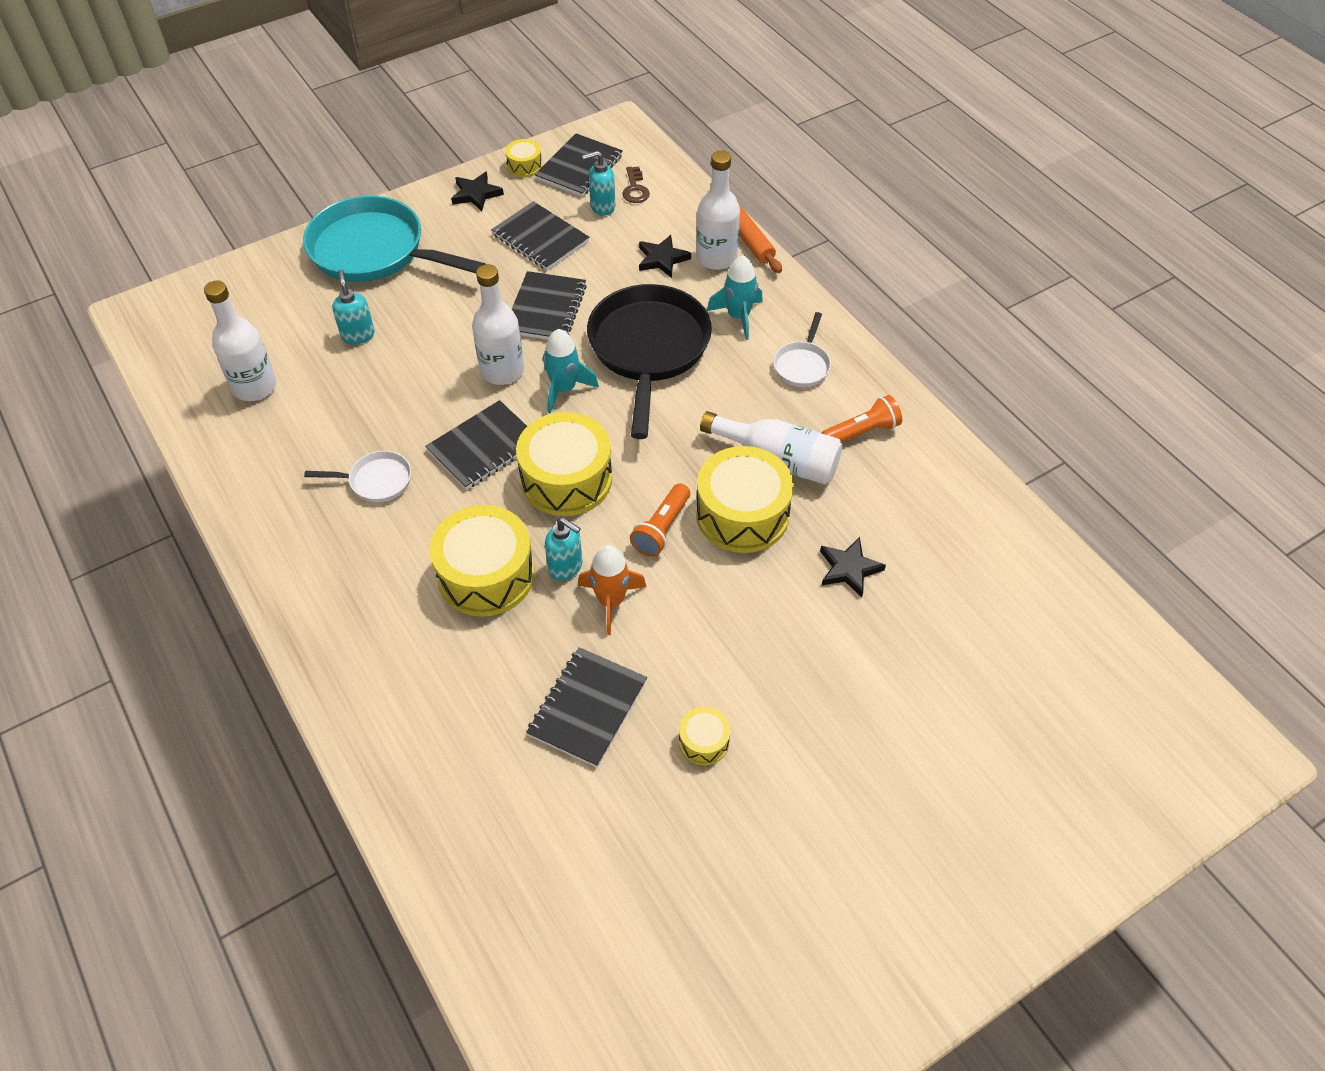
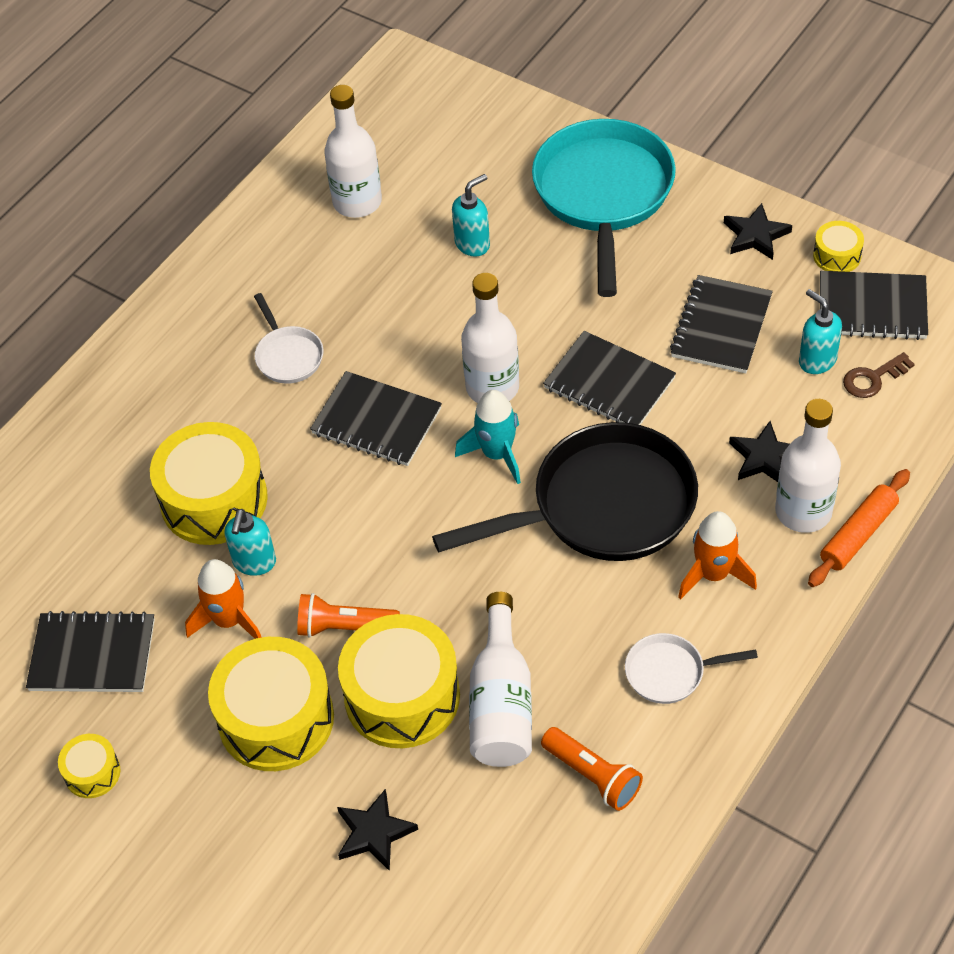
camera: 70 degrees right, 0 degrees up
black notebook [512,271,587,340] -> black notebook turned 45 degrees clockwise [543,331,676,425]
yellow drum [516,412,612,516] -> yellow drum moved to [208,637,334,771]
turquoise rocket [707,256,763,340] -> orange rocket [678,511,757,599]

